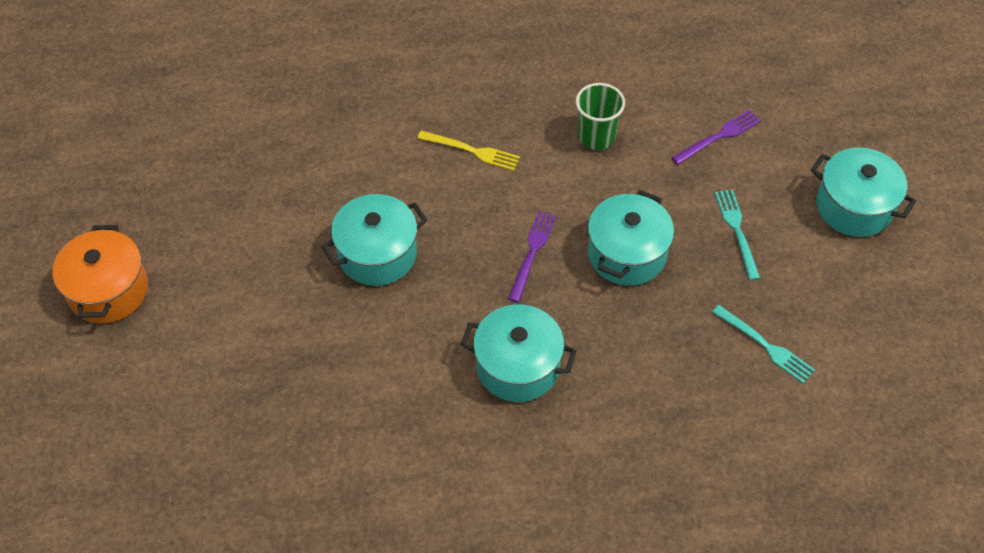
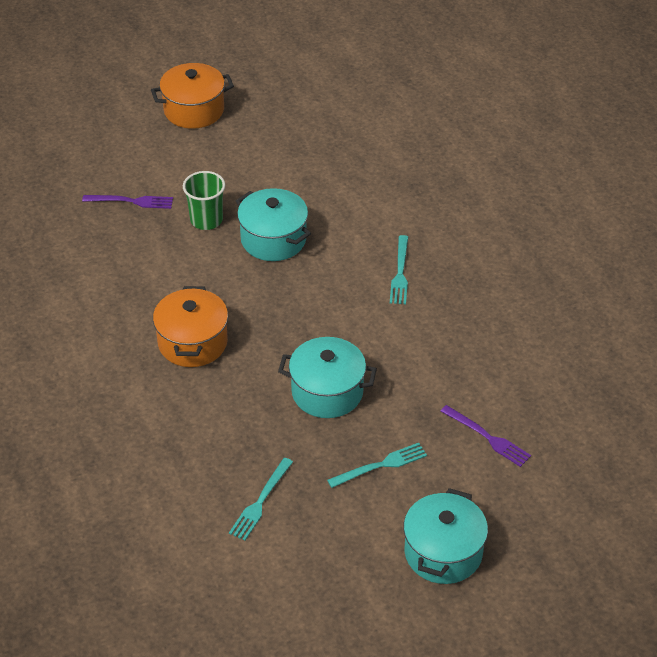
camera: 75 degrees right, 10 degrees down
yellow fork [417,130,520,171] -> turquoise fork [390,235,408,304]
turquoise pot [461,305,577,402] -> orange pot [153,286,228,367]
purple fork [508,211,556,302] -> purple fork moved to [82,195,173,209]
green cup [576,83,625,150] -> green cup moved to [183,171,225,230]

